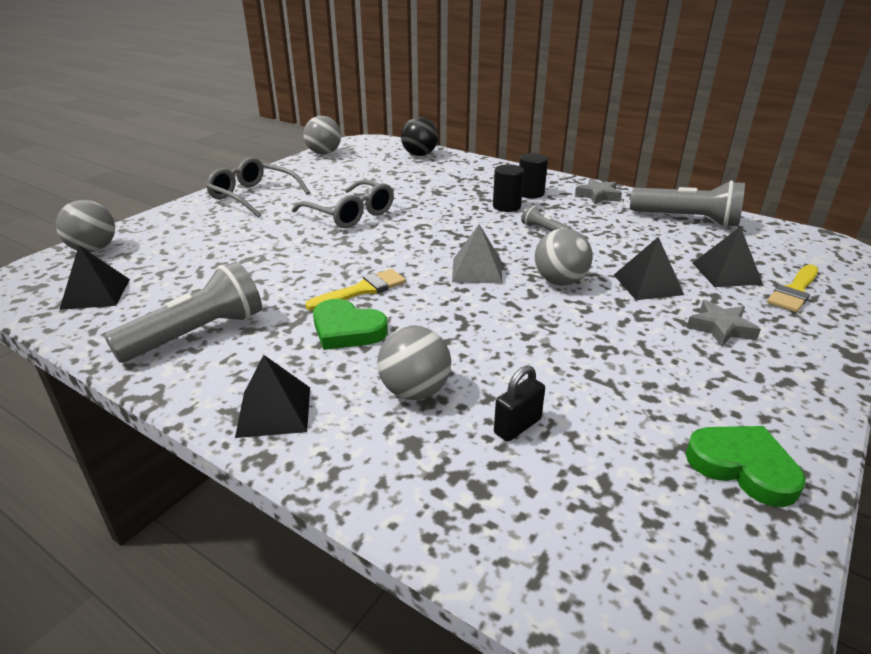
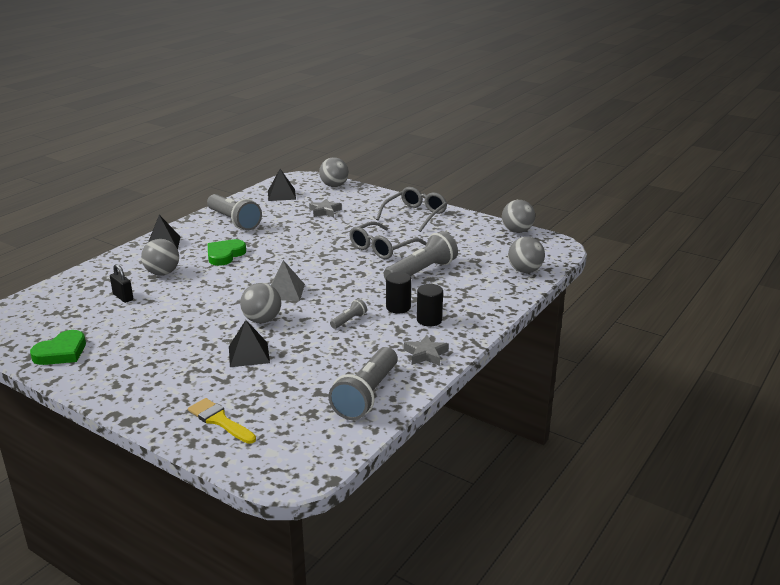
camera: 90 degrees right, 5 degrees down
yellow brush [305,269,406,310] -> none
black ball [401,117,438,156] -> grey ball [508,237,545,273]
grey star [687,300,761,347] -> grey star moved to [309,199,342,217]
black pyramid [692,226,763,287] -> none
none -> grey flashlight [384,231,458,280]

